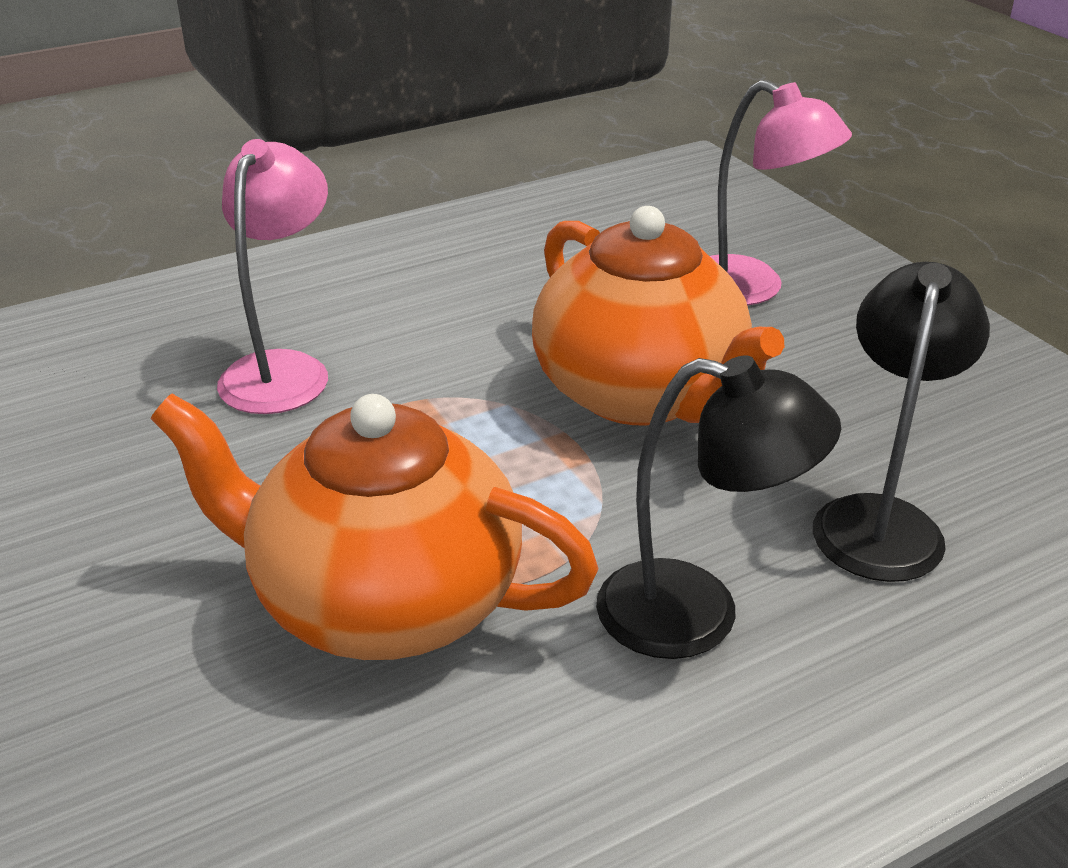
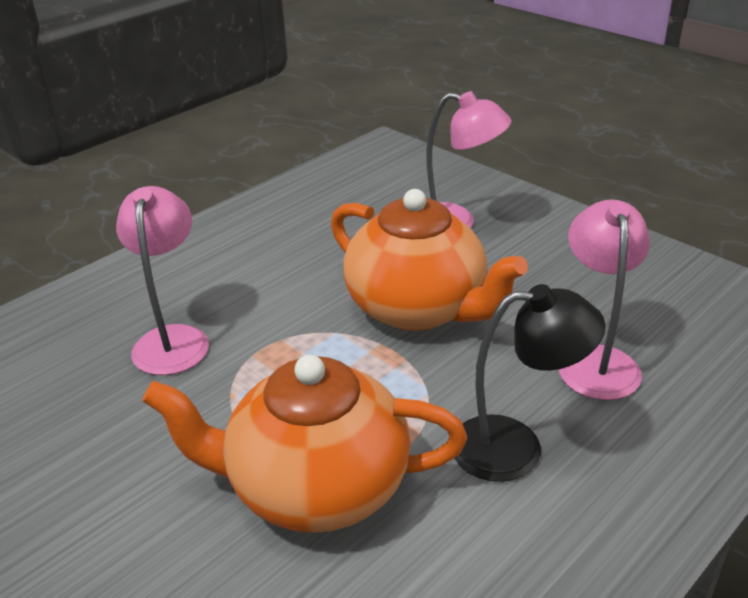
camera: 15 degrees left, 0 degrees up
black lamp [813,262,990,582] -> pink lamp [559,199,650,400]

